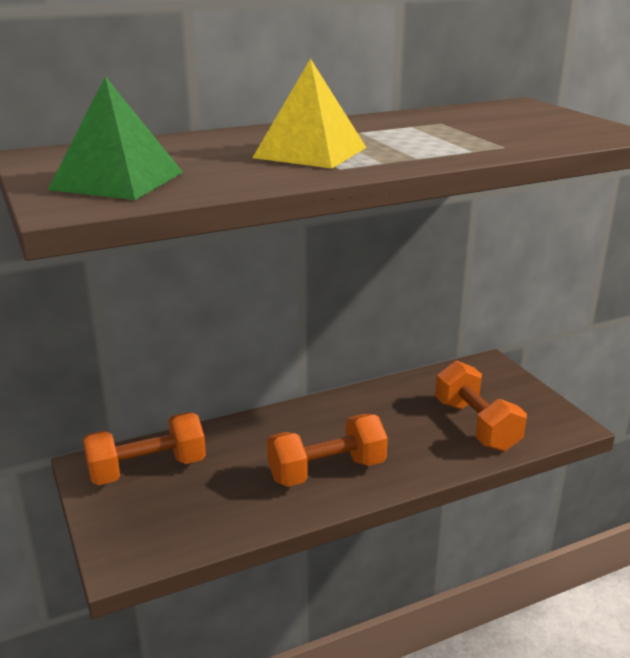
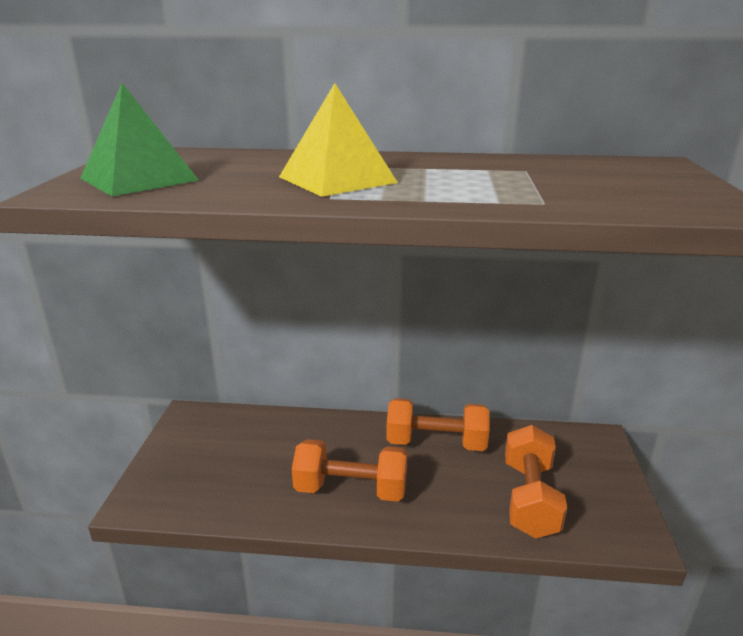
camera: 30 degrees right, 0 degrees up
orange dumbbell [83,412,206,485] -> orange dumbbell moved to [386,398,490,451]

